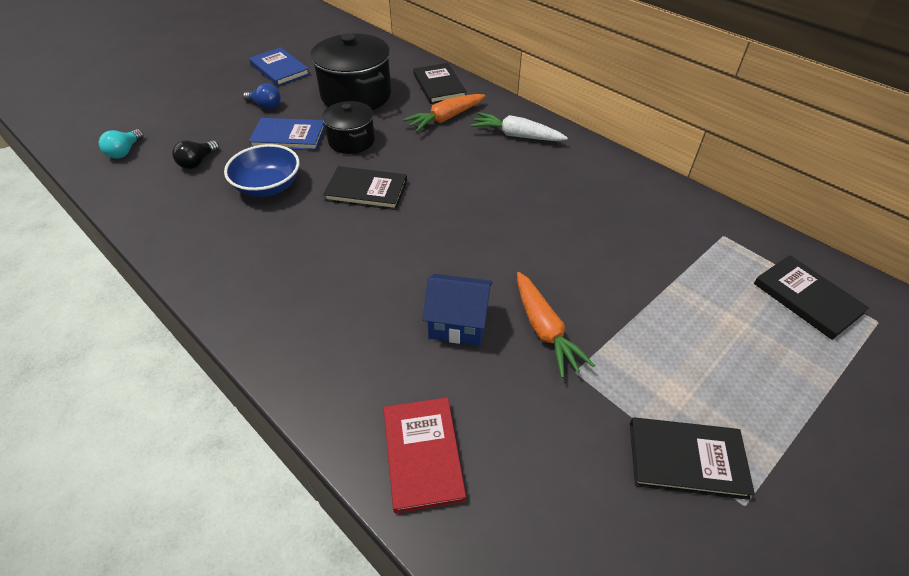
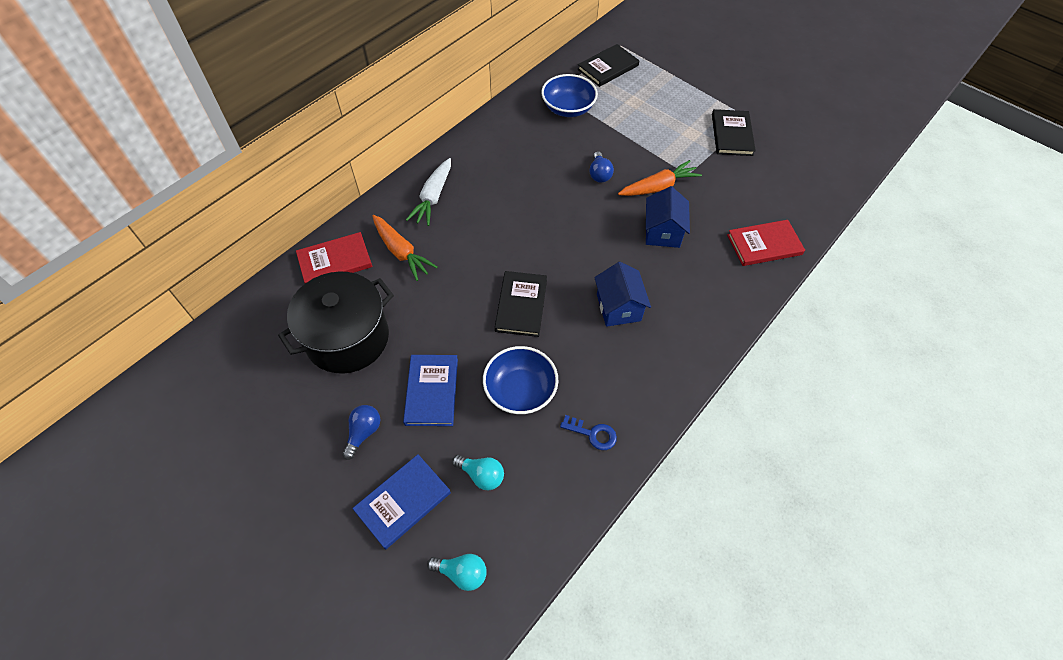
camera: 95 degrees left, 10 degrees up
black light bulb [172,140,219,169] -> turquoise light bulb [452,455,504,490]
blue book [249,47,310,86] -> blue book moved to [352,454,451,550]
black pot [322,101,375,154] -> none
black book [413,63,467,104] -> red book [296,232,372,283]
none -> blue bowl [541,74,598,117]
none -> blue key [560,415,617,450]
none -> blue light bulb [589,151,614,183]
none -> blue house [594,262,651,327]

